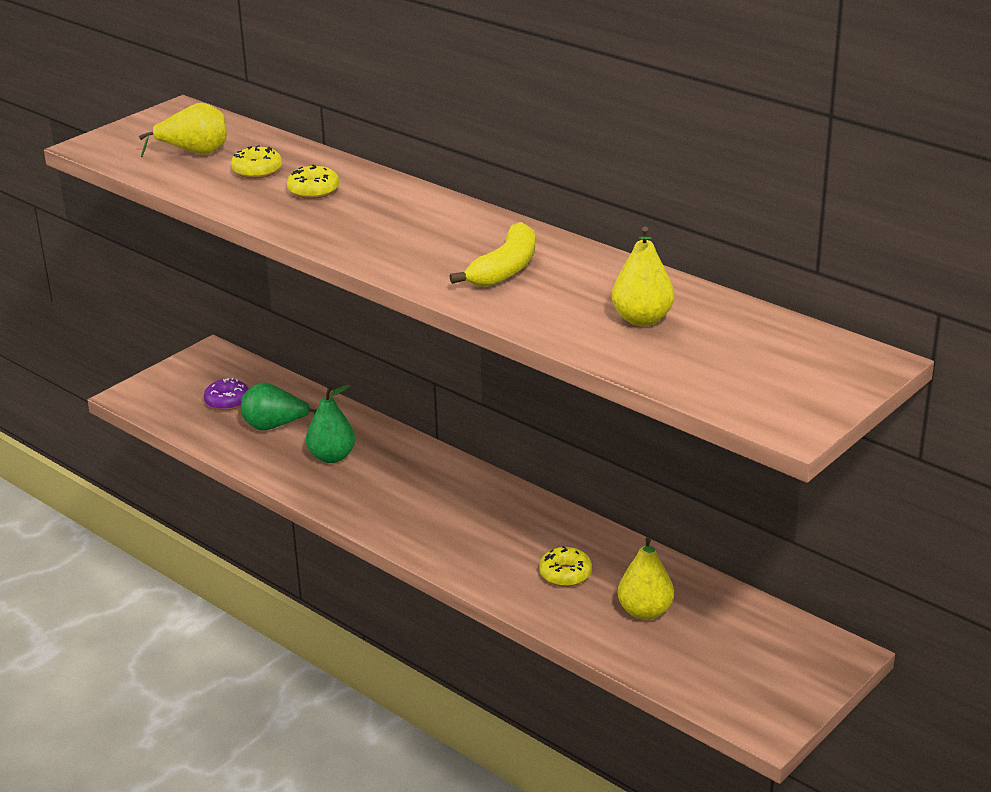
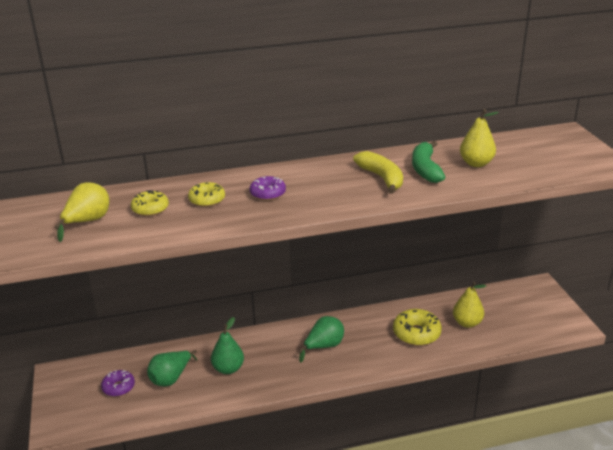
camera: 55 degrees left, 0 degrees up
yellow donut [539,546,592,587] -> yellow donut [393,309,442,346], size x1.58
none -> purple donut [250,176,286,201]
none -> green pear [299,316,344,363]
none -> green banana [412,141,445,183]

